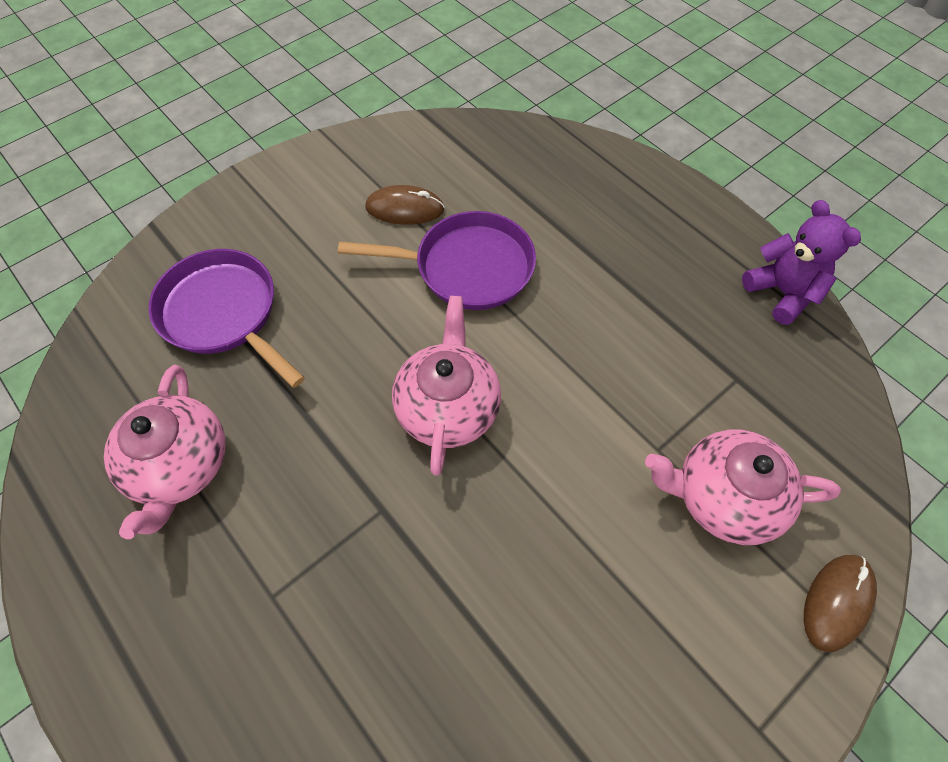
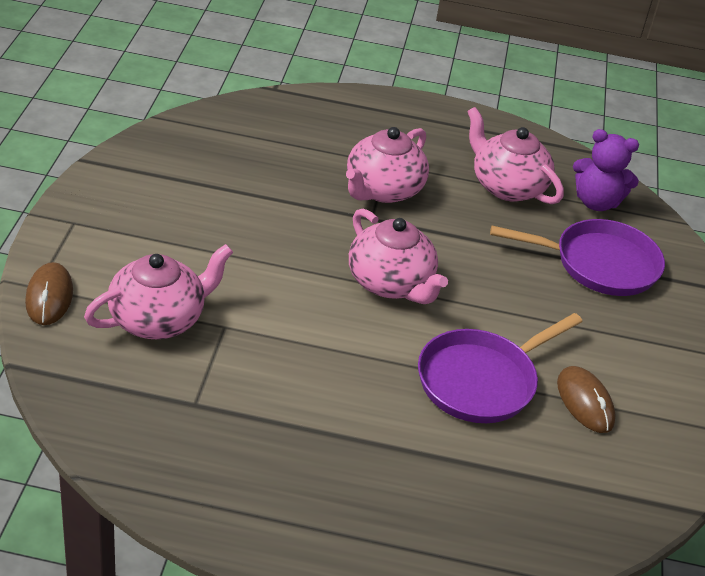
camera: 135 degrees right, 20 degrees down
brown mouse [365,185,445,225] -> brown mouse turned 75 degrees counterclockwise [557,366,616,433]
purple teddy bear [742,200,861,325] -> purple teddy bear moved to [573,129,639,211]
none -> pink teapot [346,127,429,203]

